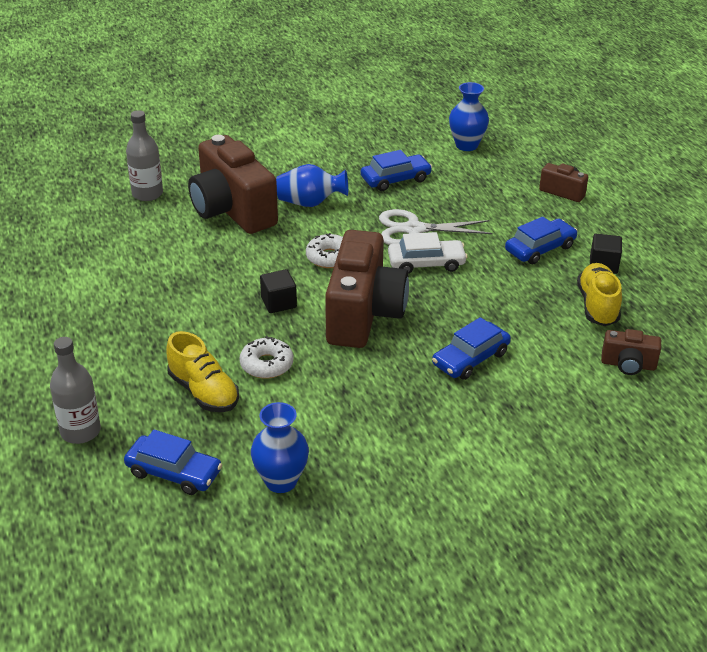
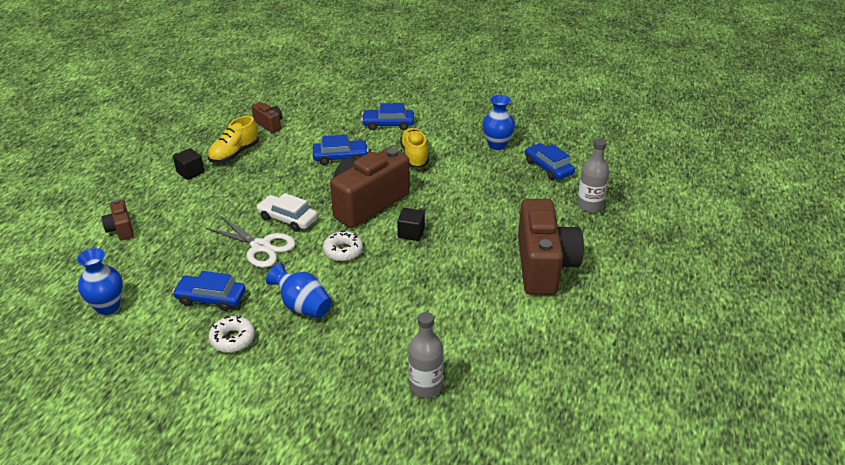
camera: 145 degrees left, 0 degrees up
yellow shoe [166,331,239,412] -> yellow shoe moved to [400,128,429,168]
brown camera [188,135,278,234] -> brown camera moved to [518,199,584,295]
white donut [239,336,293,379] -> white donut moved to [208,316,255,353]
blue car [505,217,578,264] -> blue car moved to [361,103,414,130]

